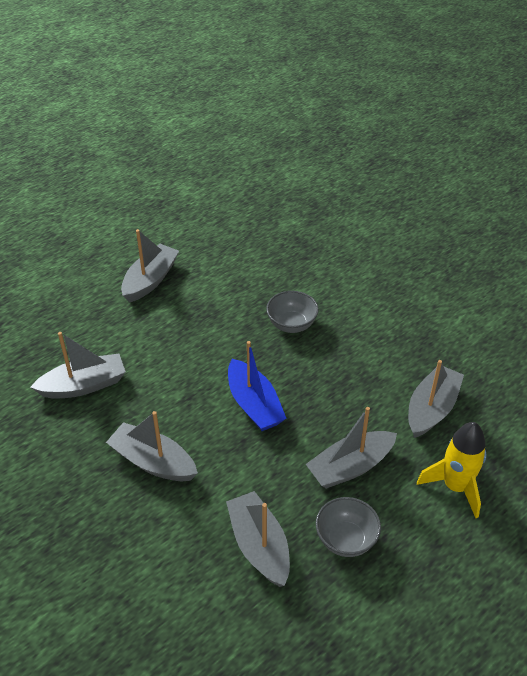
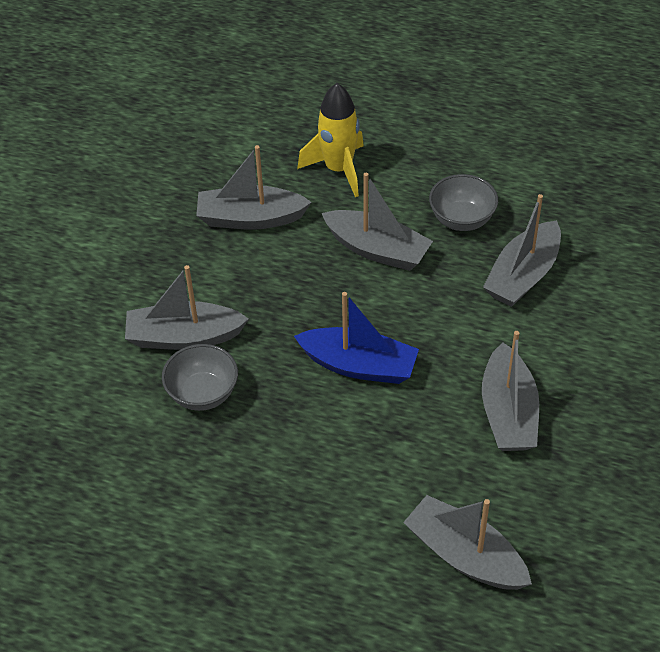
camera: 120 degrees left, 5 degrees up
grey boat [121,229,179,303] -> grey boat moved to [125,265,249,350]
blue boat [228,341,287,431] -> blue boat turned 75 degrees clockwise [294,292,419,384]

